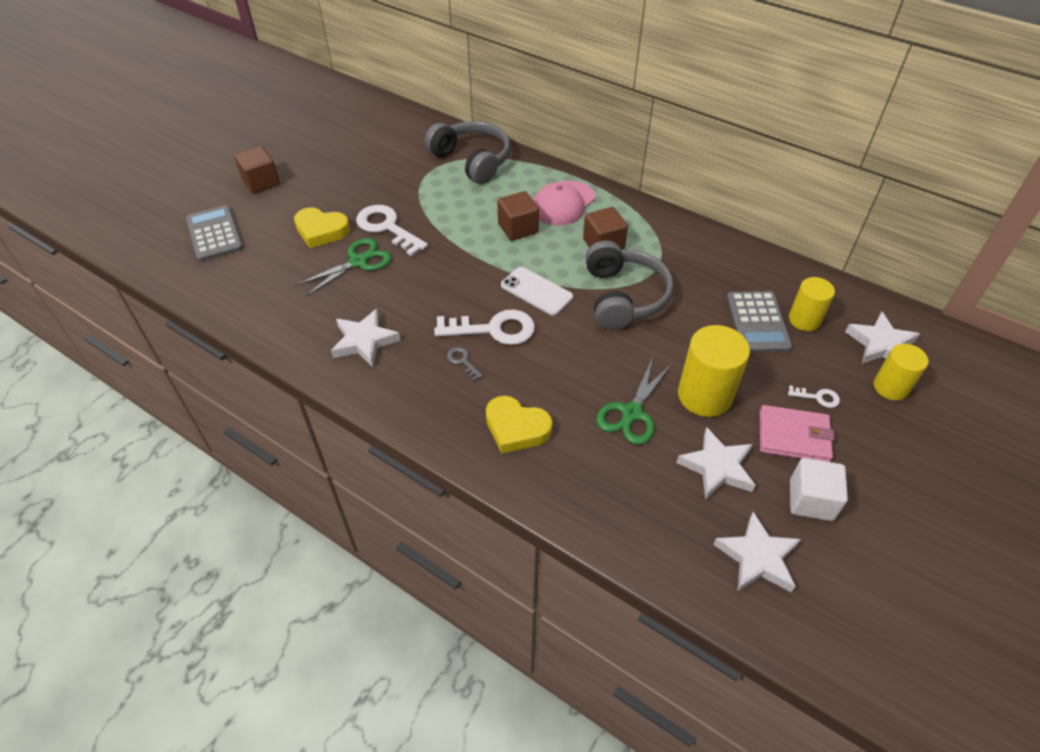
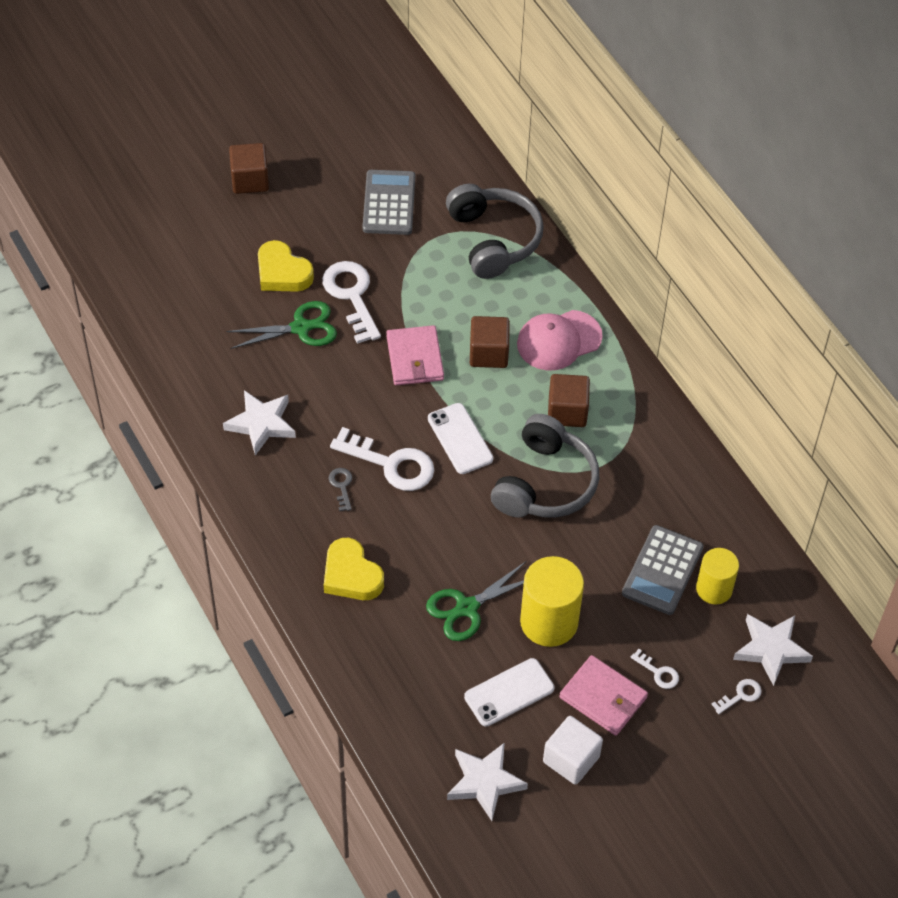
camera: 25 degrees right, 5 degrees up
grey calculator [186,205,243,261] -> grey calculator moved to [363,170,415,235]
white star [676,427,756,500] -> white phone [464,658,554,727]
yellow cylinder [874,344,928,401] -> white key [711,679,762,714]
none -> pink wallet [386,325,444,385]

